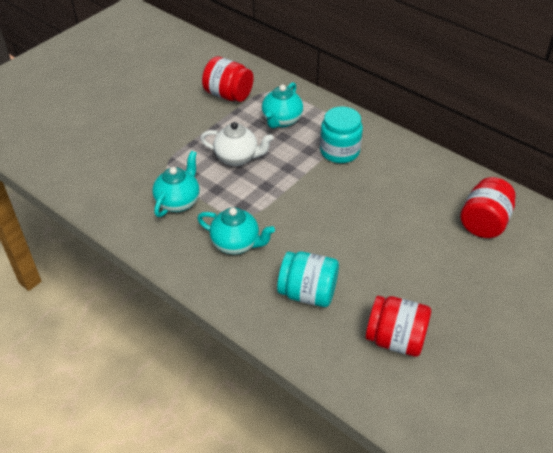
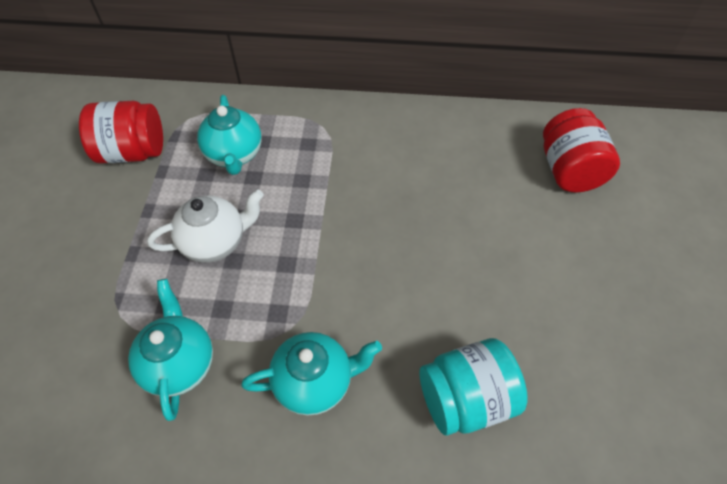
camera: 35 degrees left, 10 degrees up
turquoise jar [320,106,363,163] -> none
red jar [365,295,431,357] -> none

